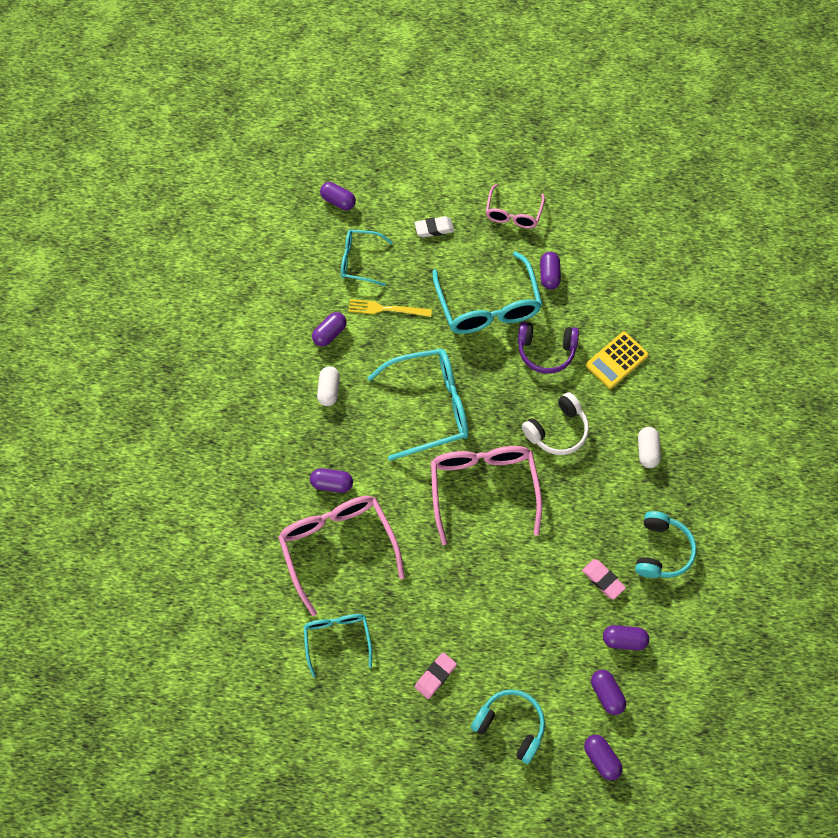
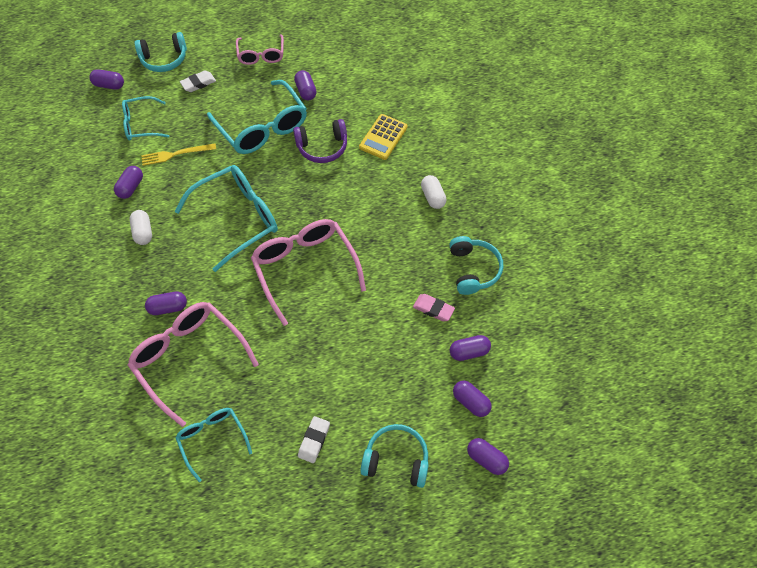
camera: 20 degrees left, 5 degrees down
pink eraser [415,652,457,699] -> white eraser [298,416,330,463]
white headphones [522,392,589,455] -> none
none -> turquoise headphones [135,32,187,72]

